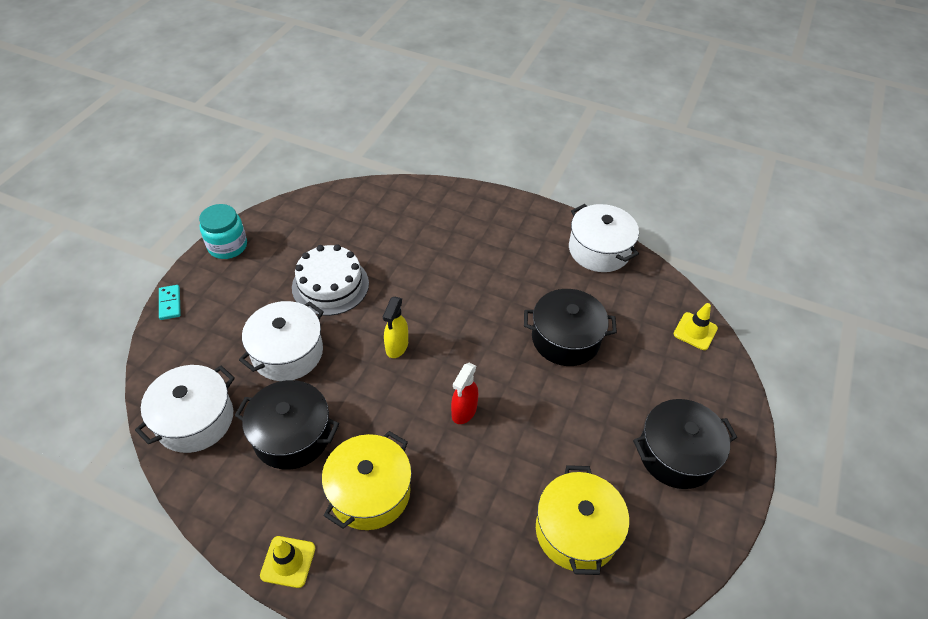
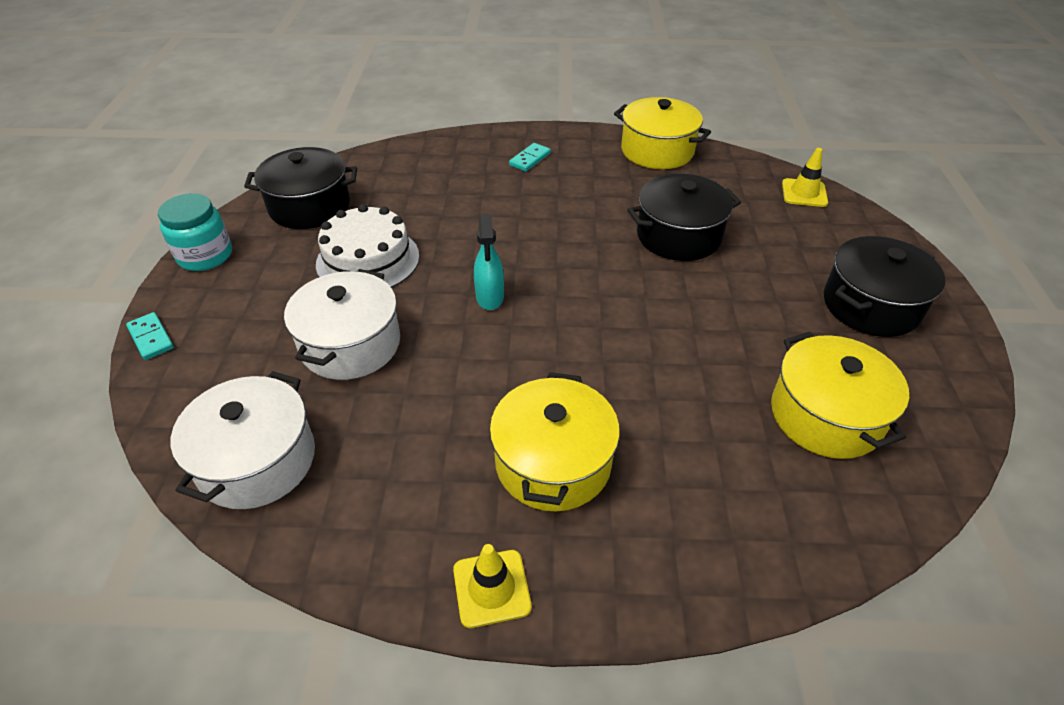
camera: 20 degrees left, 5 degrees down
black pot [235,380,339,470] -> black pot moved to [244,147,357,229]
yellow spray bottle [383,297,408,358] -> turquoise spray bottle [474,214,504,310]
red spray bottle [451,363,478,424] -> none
white pot [569,204,639,272] -> yellow pot [614,97,711,169]
none -> turquoise domino [509,143,551,172]

